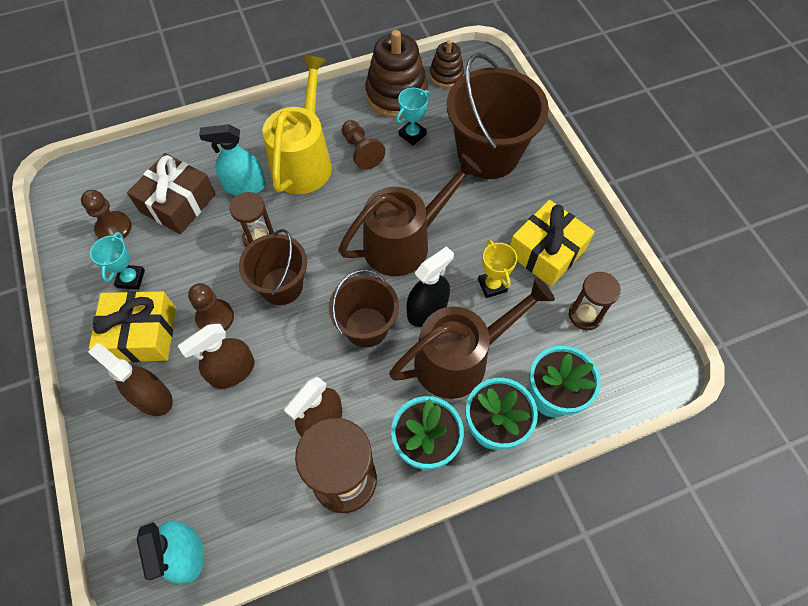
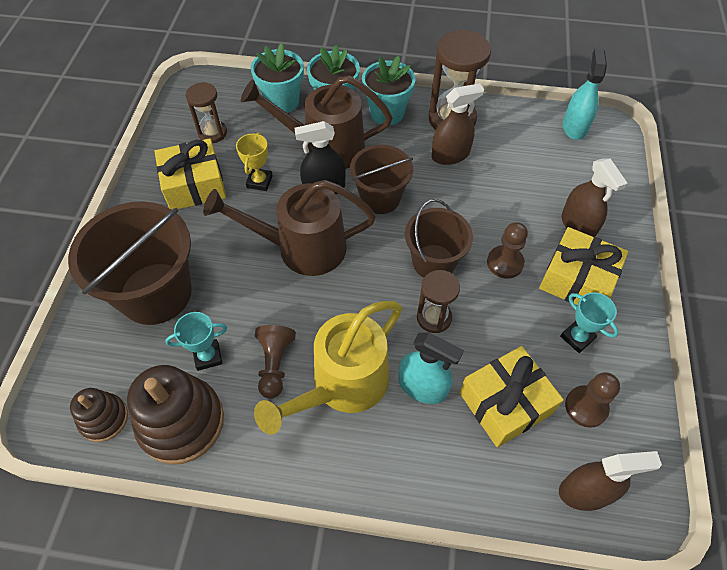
camera: 150 degrees left, 5 degrees down
turquoise trophy [90,232,145,290] -> turquoise trophy turned 75 degrees counterclockwise [560,292,619,353]
brown gift [127,153,216,234] -> yellow gift [459,346,564,447]
brown spray bottle [178,324,255,389] -> brown spray bottle moved to [559,451,662,511]

